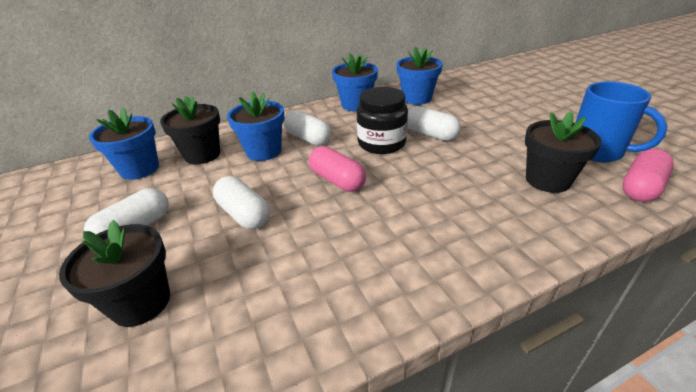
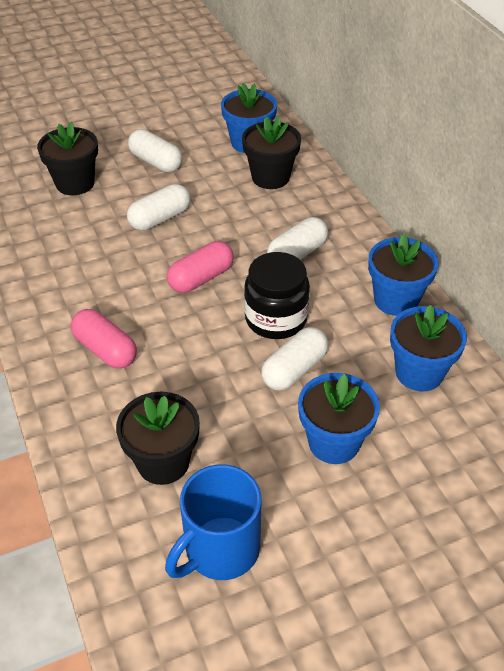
camera: 90 degrees right, 10 degrees up
blue flower pot [227,91,284,161] -> blue flower pot moved to [298,373,380,464]
pink capsule [622,149,674,202] -> pink capsule moved to [71,309,137,369]

